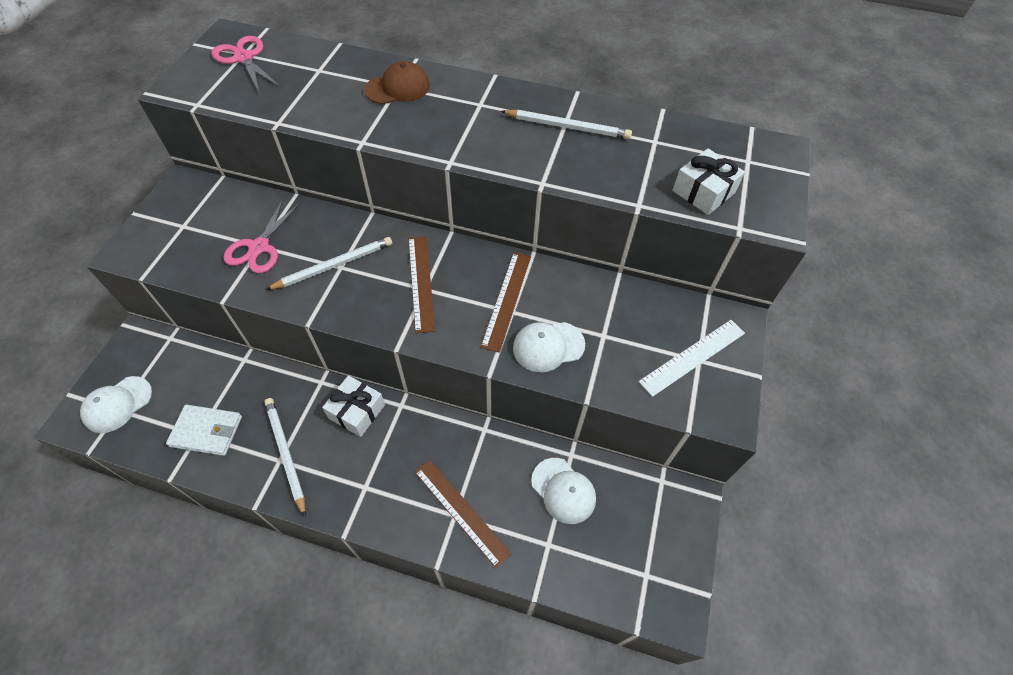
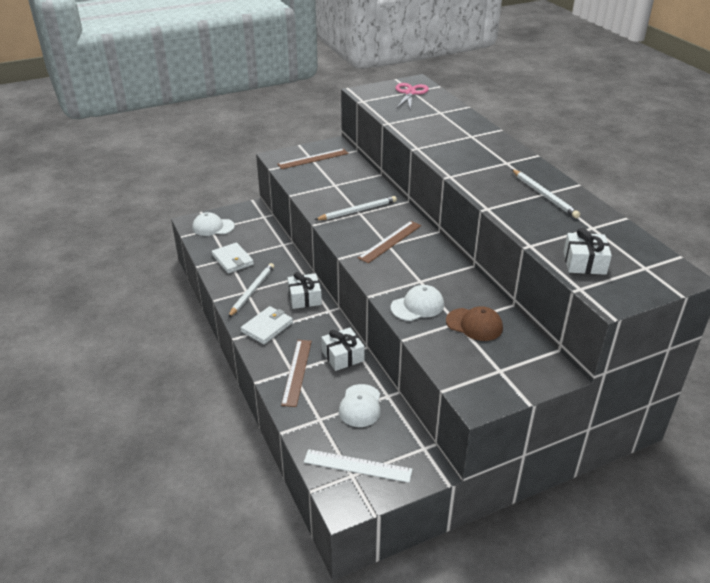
camera: 50 degrees right, 20 degrees down
pink scissors [223,197,302,273] -> none
white pencil [266,237,392,290] -> white pencil turned 45 degrees counterclockwise [315,196,397,220]
brown cap [364,61,430,104] -> brown cap moved to [446,306,503,341]
brown ruler [481,252,531,353] -> brown ruler moved to [277,148,349,169]
white cap [513,322,585,372] -> white cap turned 120 degrees clockwise [391,285,444,321]
white ruler [639,320,745,397] -> white ruler moved to [304,449,412,483]
none -> white wallet [241,306,293,345]
none -> white gift [321,328,365,371]

